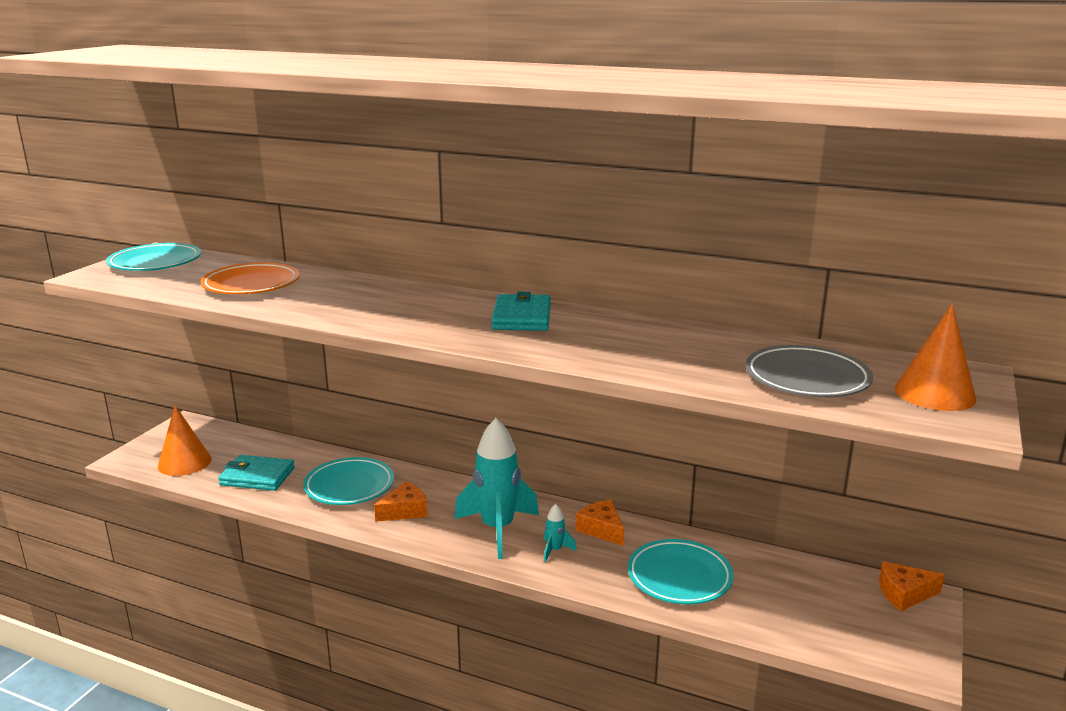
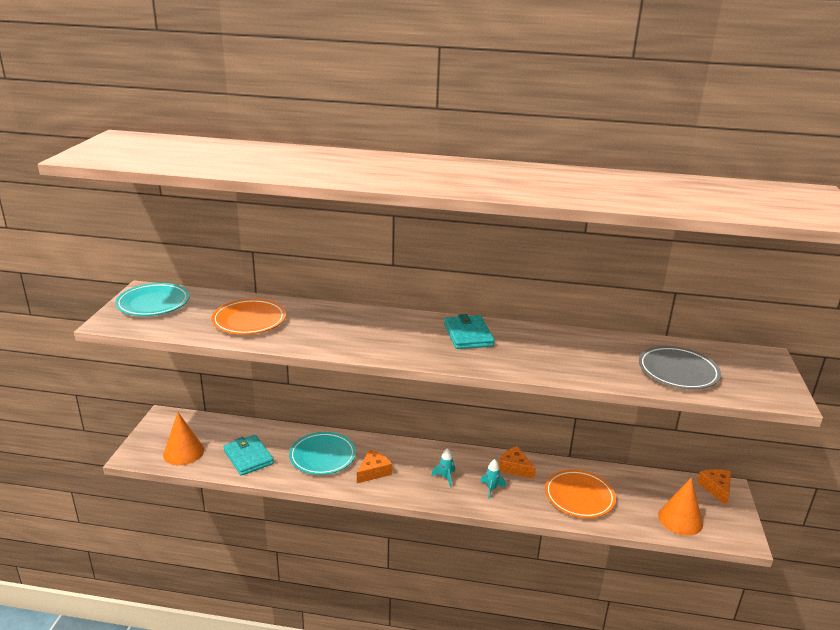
camera: 15 degrees left, 5 degrees up
turquoise wallet [218,455,295,491] -> turquoise wallet turned 60 degrees clockwise [223,435,274,476]
turquoise rocket [454,418,539,559] -> turquoise rocket [431,448,455,488], size x0.42
turquoise plate [628,539,733,604] -> orange plate [545,470,616,518]
orange cheese [879,561,945,611] -> orange cheese turned 105 degrees clockwise [697,469,731,505]
orange cone [895,304,976,411] -> orange cone moved to [658,477,703,536]

